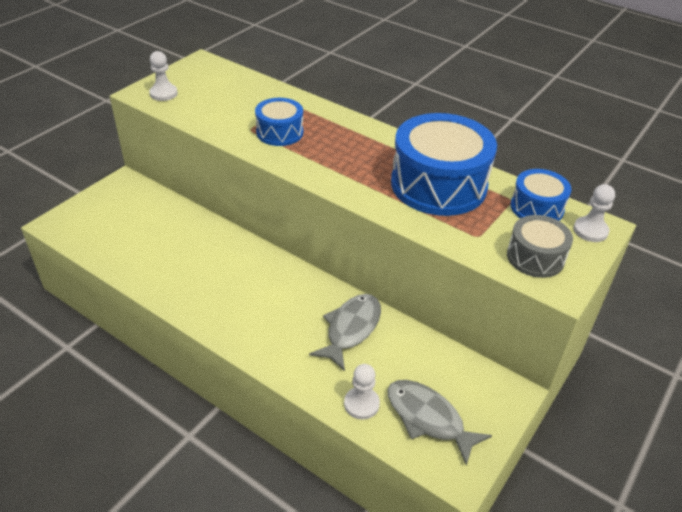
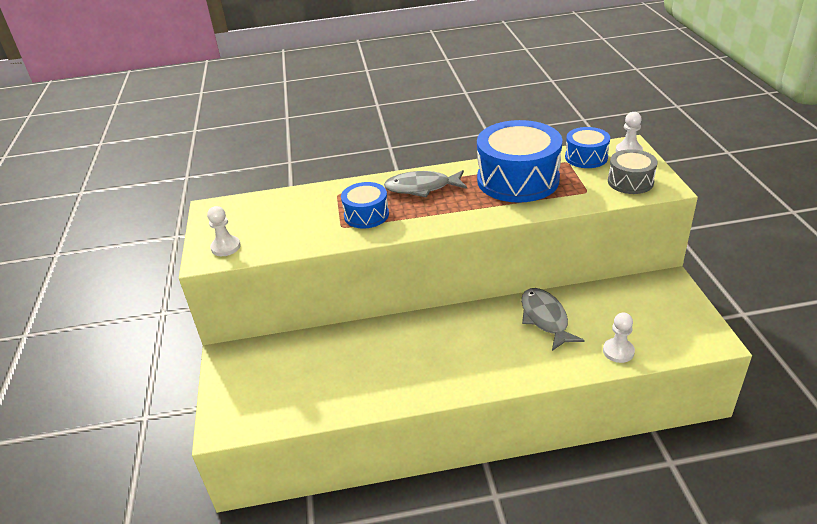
camera: 40 degrees left, 5 degrees down
grey fish [387,380,492,466] -> grey fish moved to [384,170,467,197]

